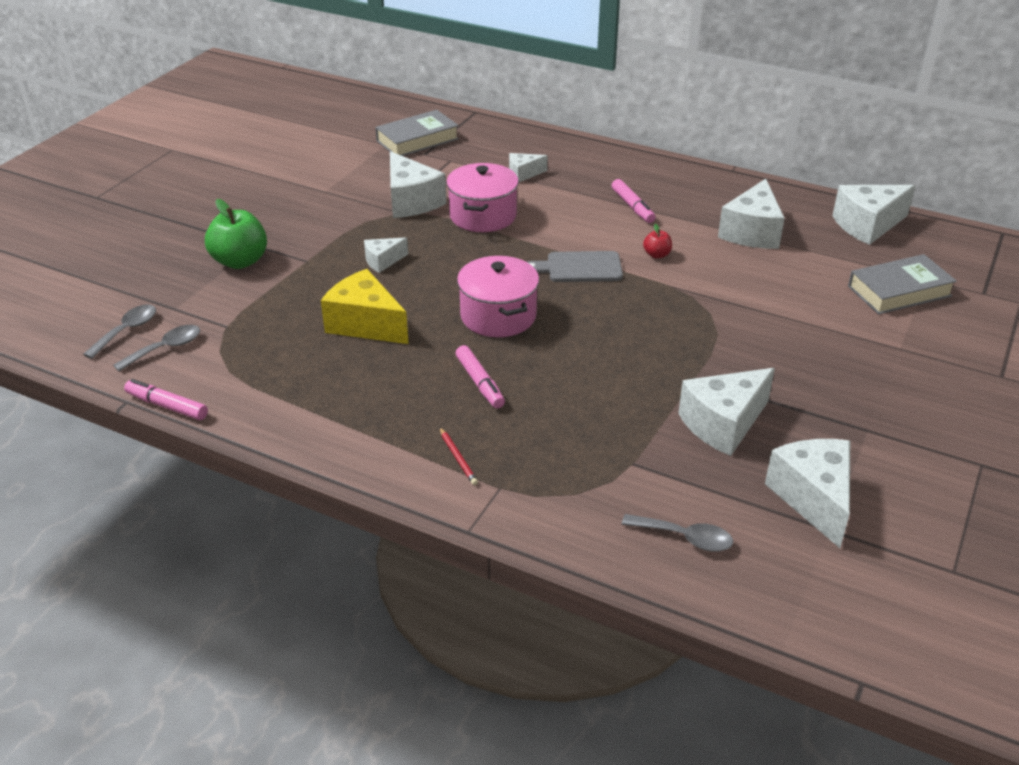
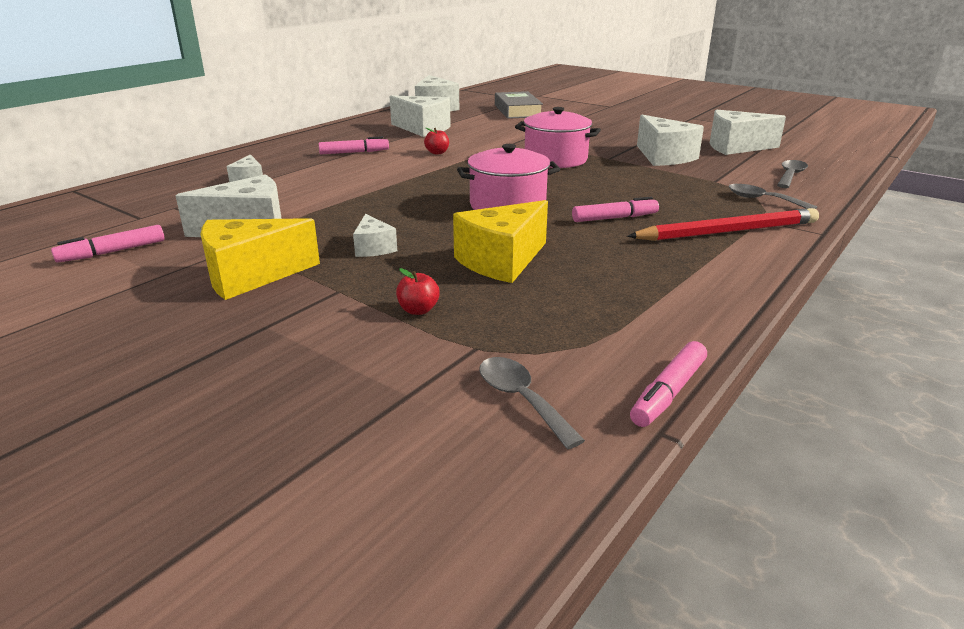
camera: 80 degrees left, 10 degrees down
grey spoon [83,304,156,359] -> grey spoon moved to [728,184,818,209]
green apple [205,199,267,269] -> none
grey book [375,110,459,156] -> none
red pencil [440,428,478,485] -> red pencil [627,208,819,241], size x2.49
pink pot [446,163,519,232] -> pink pot moved to [515,107,601,168]
grey cutting board [527,251,623,282] -> none
none -> pink marker [51,225,165,263]
none -> yellow cheese [200,218,320,300]
none -> red apple [396,268,440,315]

